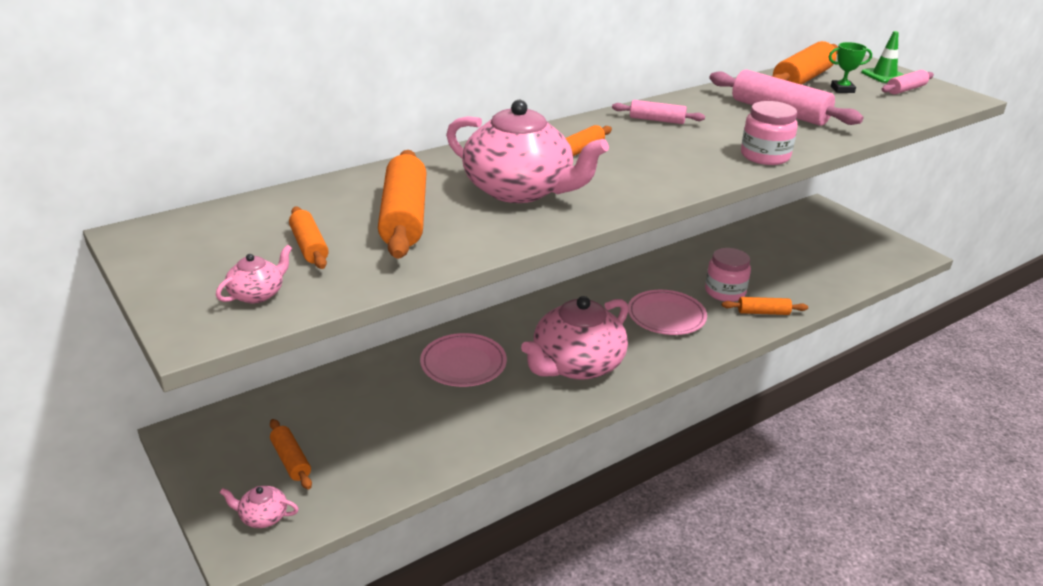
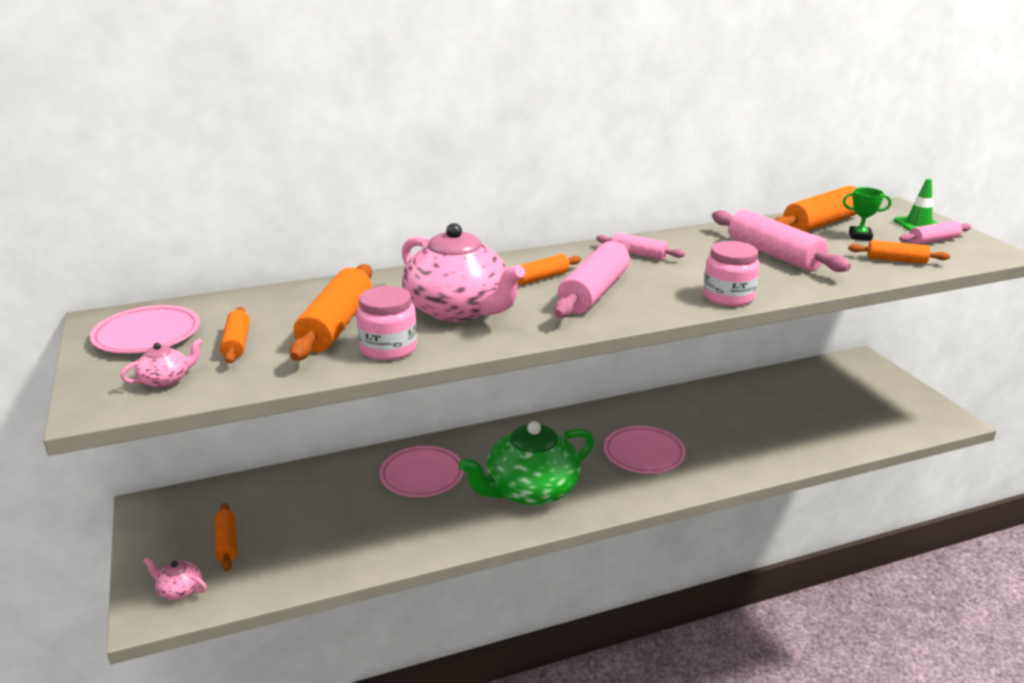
camera: 15 degrees right, 5 degrees down
pink teapot [521,296,629,380] -> green teapot [459,421,594,506]
pink jar [705,248,751,302] -> pink jar moved to [356,286,417,361]
orange rolling pin [722,297,808,315] -> orange rolling pin moved to [848,240,950,264]
none -> pink plate [90,305,200,354]
none -> pink rolling pin [554,240,631,318]

